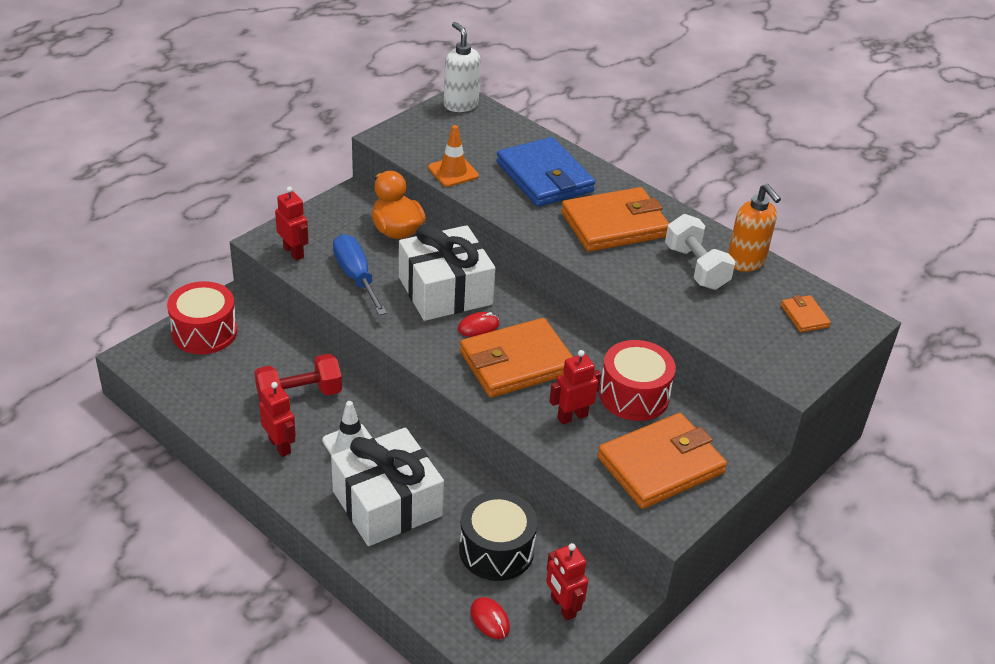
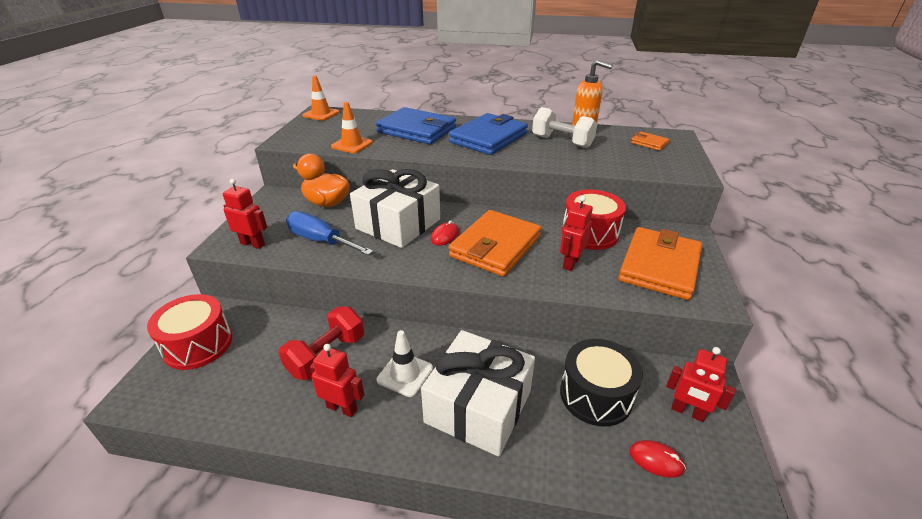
camera: 30 degrees left, 5 degrees down
white soap dispenser [444,22,481,112] -> orange traffic cone [303,75,340,121]
orange wallet [561,187,669,252] -> blue wallet [449,113,528,155]

